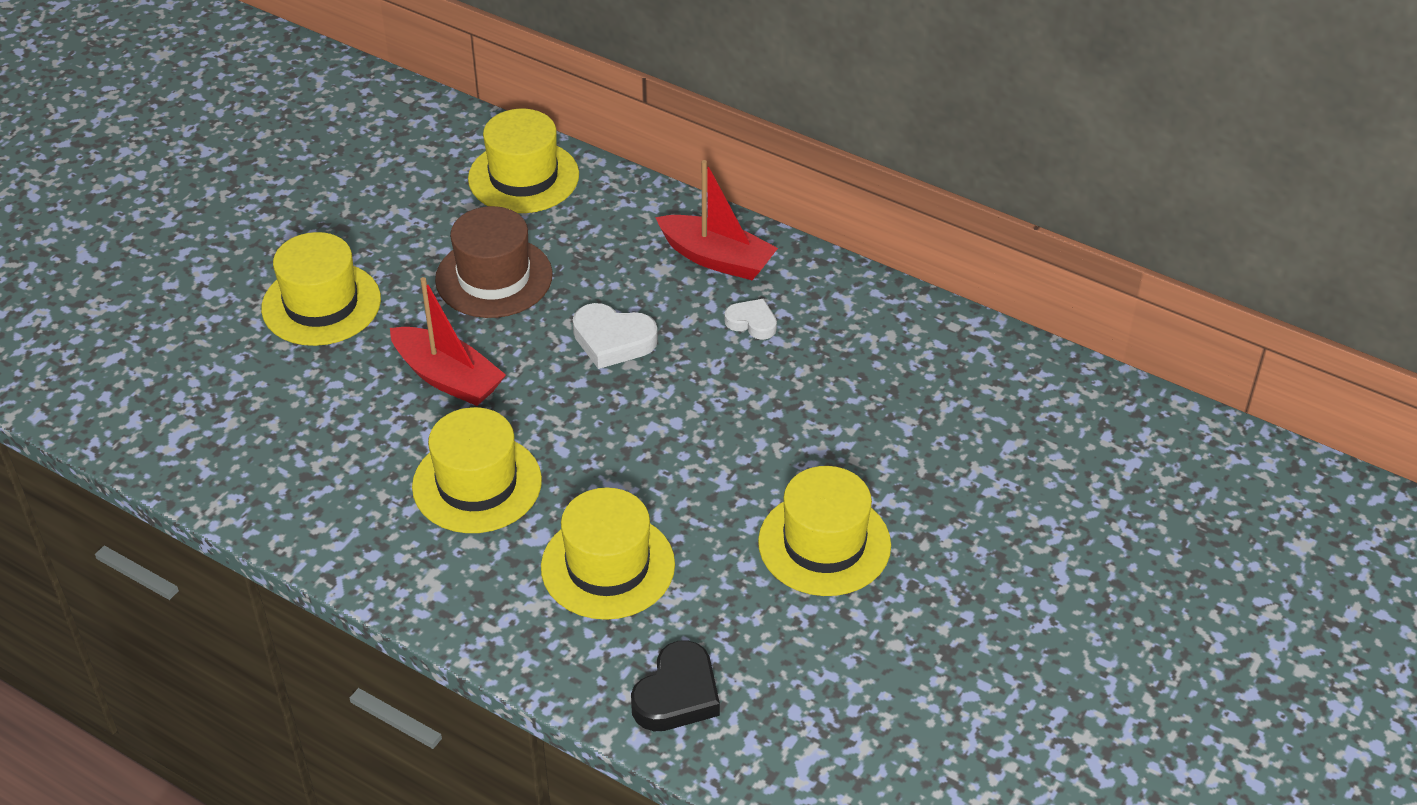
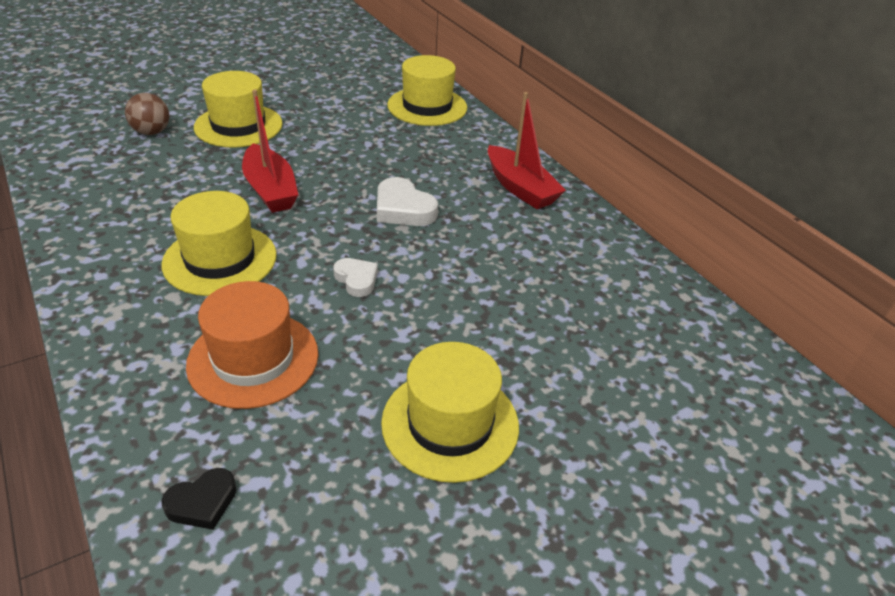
camera: 25 degrees right, 5 degrees down
brown hat [435,206,553,318] -> none
yellow hat [541,488,675,620] -> orange hat [186,281,319,409]
black heart [631,640,720,731] -> black heart [161,468,237,530], size x0.63
white heart [724,298,777,340] -> white heart moved to [333,258,378,297]
none -> brown ball [125,93,169,135]

